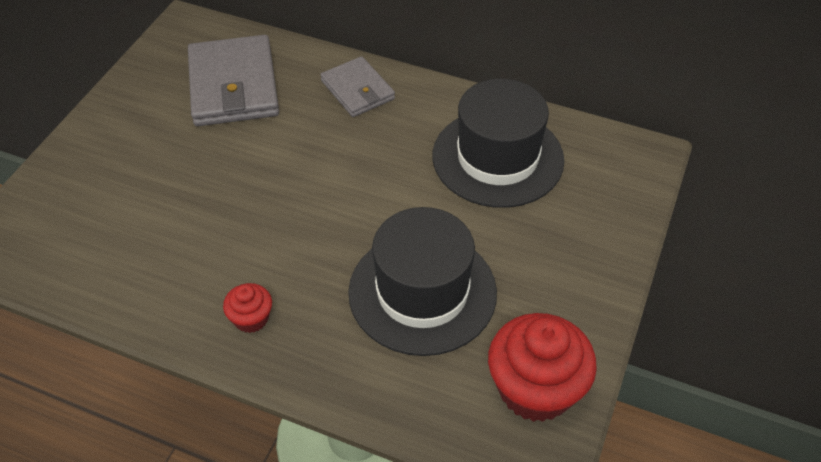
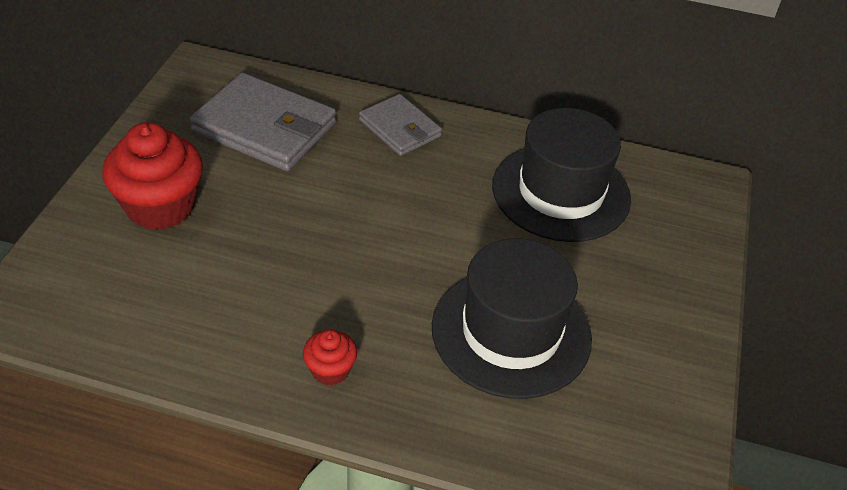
camera: 10 degrees left, 5 degrees down
grey wallet [188,35,279,126] -> grey wallet turned 45 degrees counterclockwise [189,73,336,171]
red cupcake [488,313,597,422] -> red cupcake moved to [102,122,203,230]

